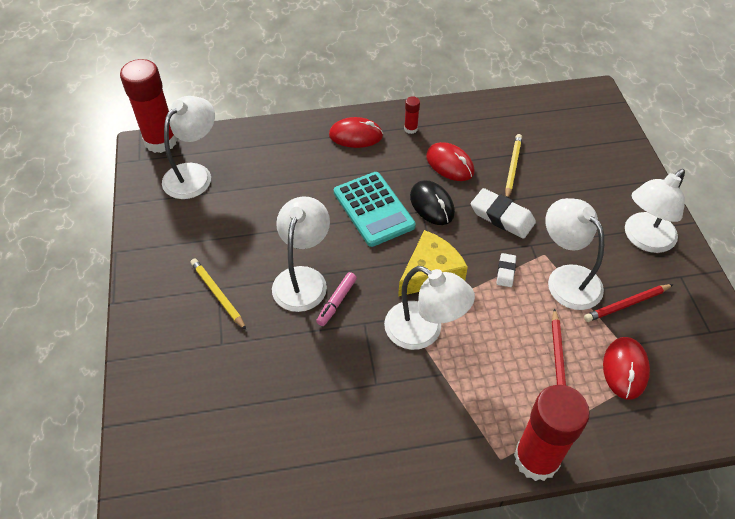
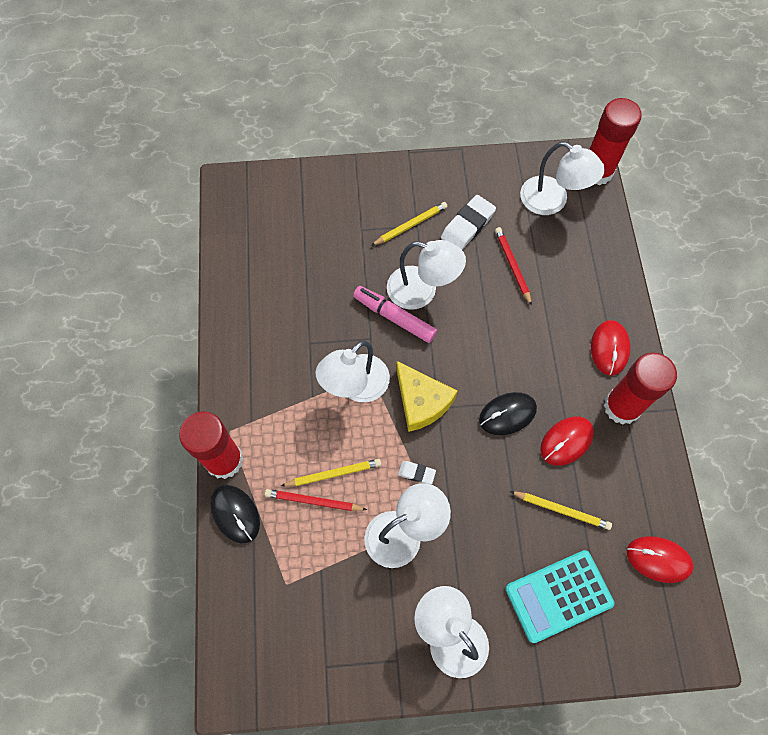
camera: 95 degrees right, 15 degrees up
pink marker [316,272,357,326] -> pink marker [353,286,437,343], size x1.57
turquoise calculator [334,172,416,247] -> turquoise calculator moved to [506,550,615,643]
red glue stick [404,96,420,134] -> red glue stick [603,353,677,425], size x2.38
white eraser [471,188,536,239] -> white eraser moved to [441,195,496,250]
red pencil [584,284,674,322] -> red pencil moved to [495,227,532,306]
red mouse [603,337,650,400] -> red mouse moved to [627,536,694,583]
none -> black mouse [210,485,260,543]
none -> yellow pencil [281,459,381,487]

